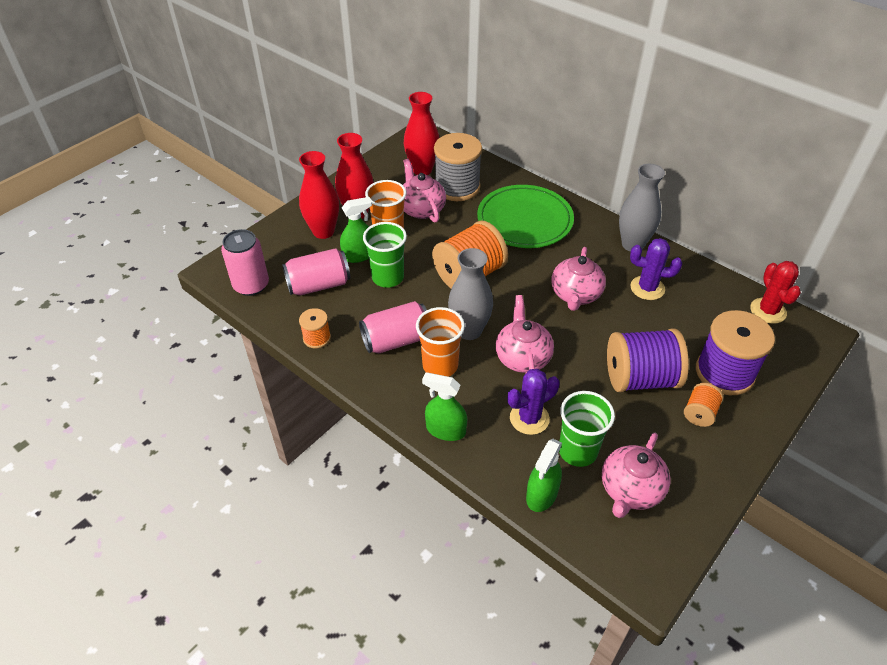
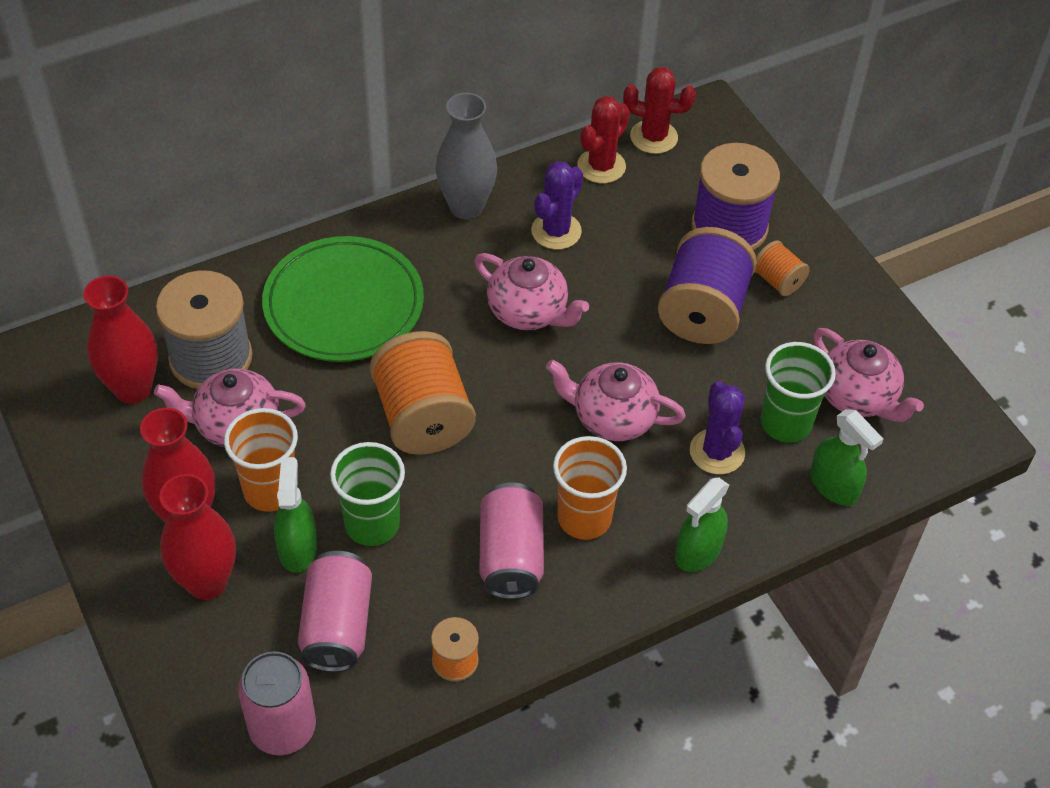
camera: 70 degrees left, 5 degrees up
grey vase [448,248,493,340] -> none
none -> red cactus [577,96,630,183]

